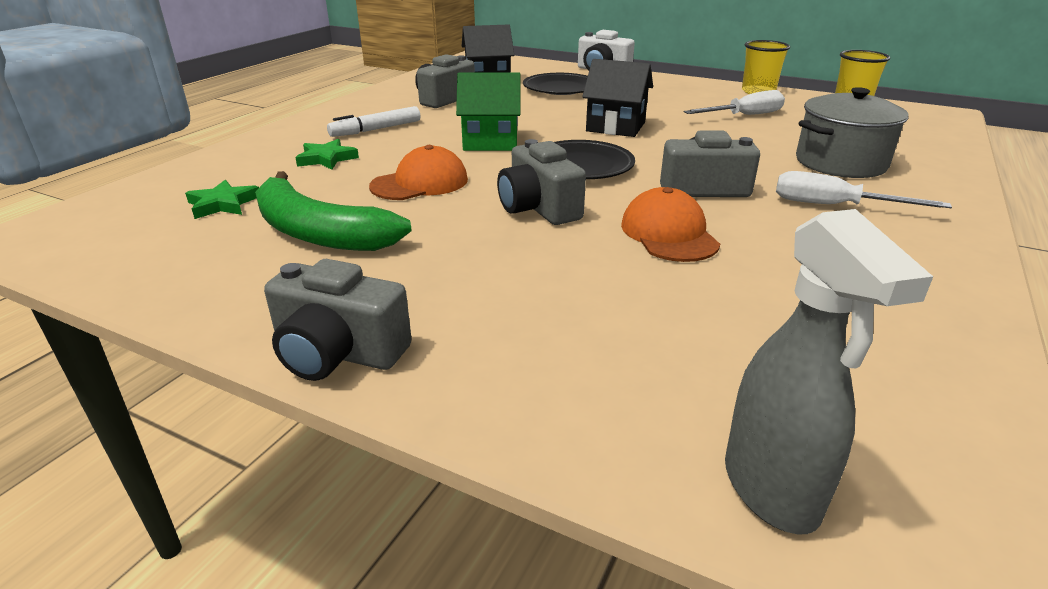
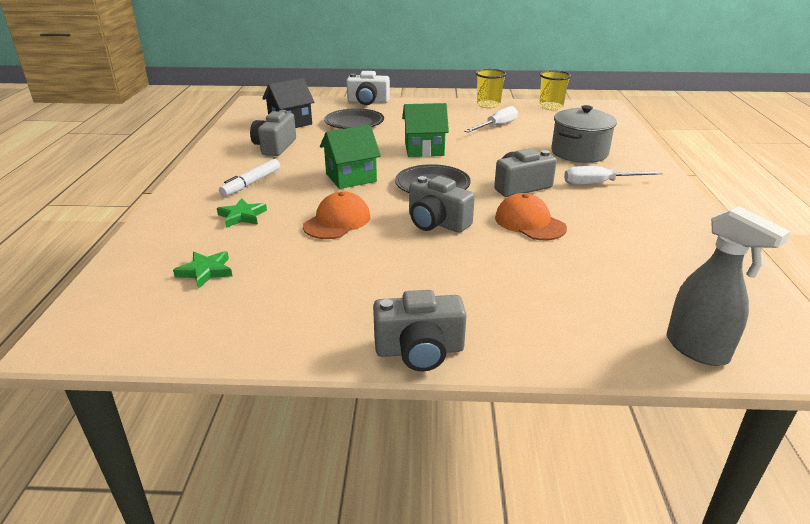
camera: 25 degrees left, 0 degrees up
green banana [255,171,412,251] -> none
black house [582,59,653,137] -> green house [402,103,449,157]

